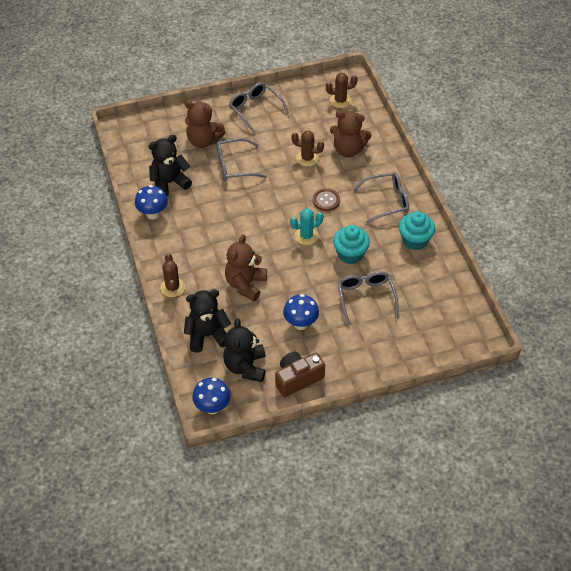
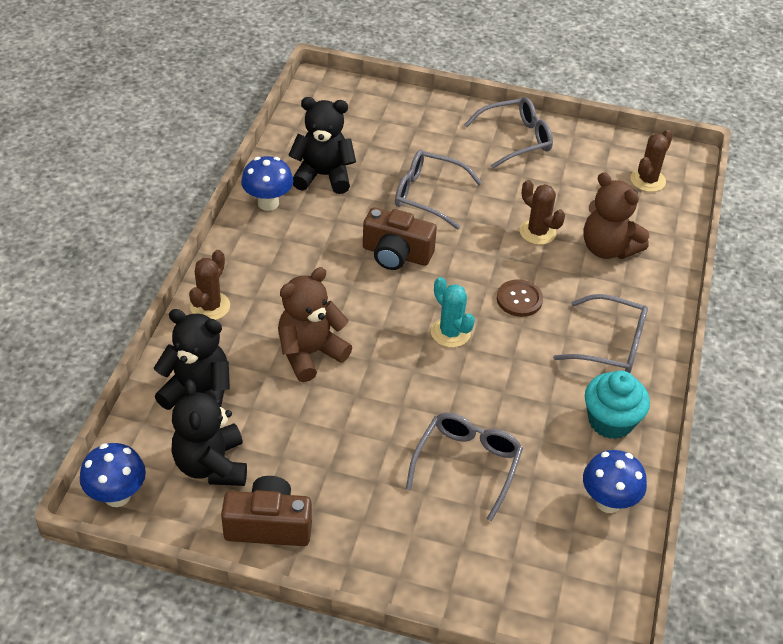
camera: 30 degrees right, 5 degrees down
brown teddy bear [185,101,225,148] -> none
black teddy bear [223,318,265,382] -> black teddy bear turned 45 degrees counterclockwise [171,379,247,486]
grey glasses [229,82,289,133] -> grey glasses turned 75 degrees clockwise [464,97,553,169]
blue mushroom [283,294,319,330] -> blue mushroom moved to [583,450,647,513]
turquoise cactus [290,209,324,245] -> turquoise cactus turned 45 degrees clockwise [431,277,475,348]
brown cactus [326,73,357,108] -> brown cactus turned 75 degrees counterclockwise [630,130,673,192]
turquoise cupcake [333,225,370,264] -> none
none -> brown camera [363,207,437,270]

